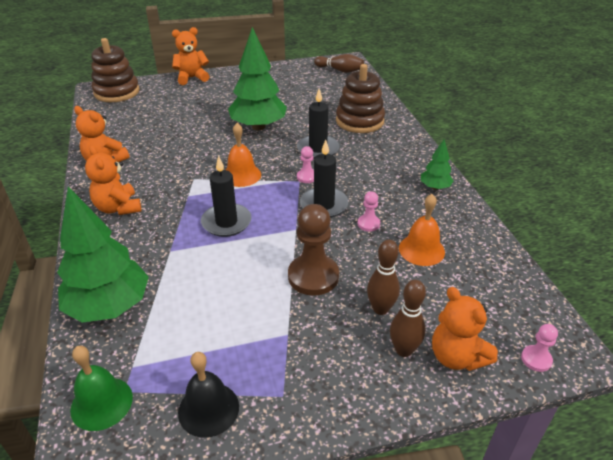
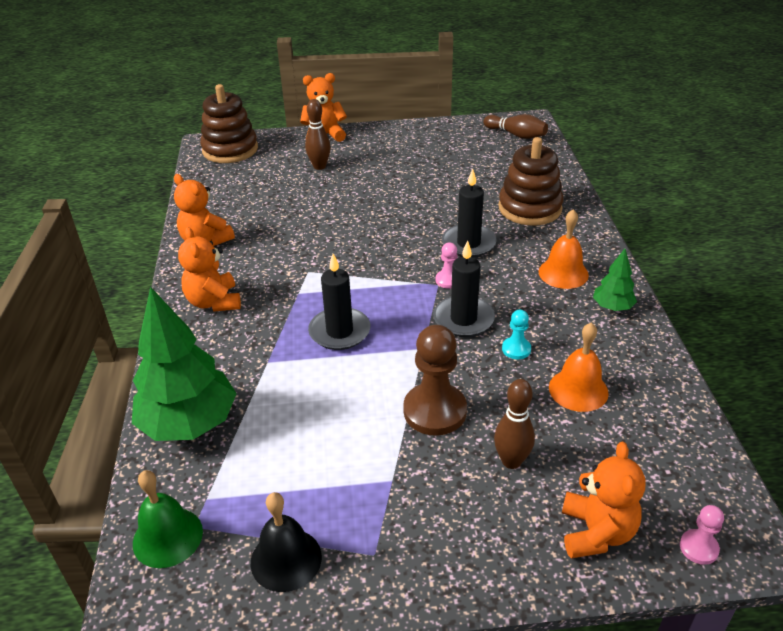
camera: 10 degrees right, 0 degrees up
orange bell [226,123,261,187] -> orange bell moved to [539,209,589,289]
green tree [228,27,287,130] -> none
pink pawn [358,191,380,232] -> turquoise pawn [502,310,531,359]
brown bowling pin [390,280,426,357] -> brown bowling pin moved to [305,99,331,170]
orange teddy bear [432,287,498,371] -> orange teddy bear turned 150 degrees counterclockwise [562,442,645,559]

